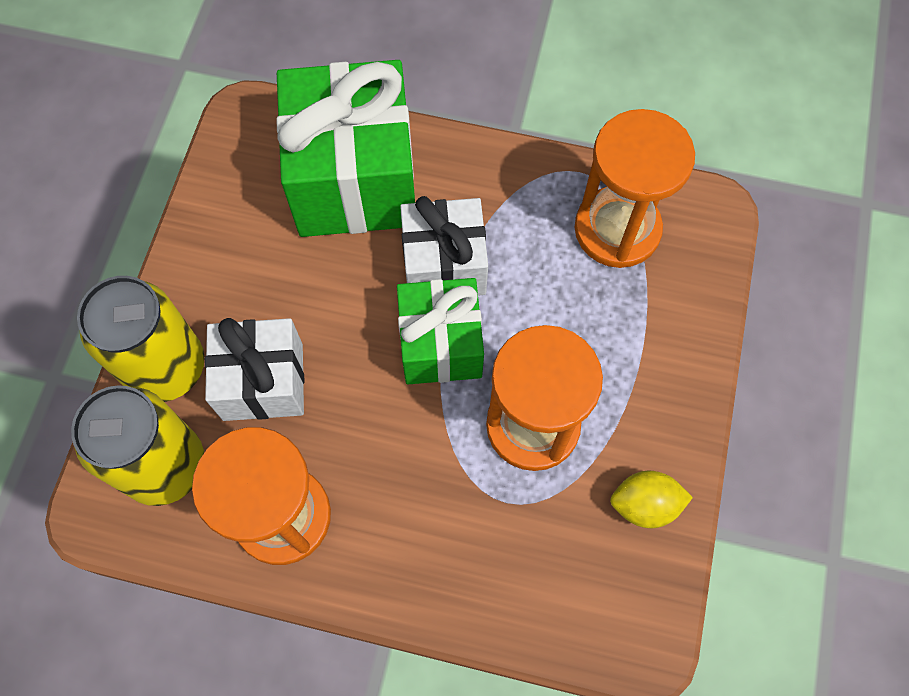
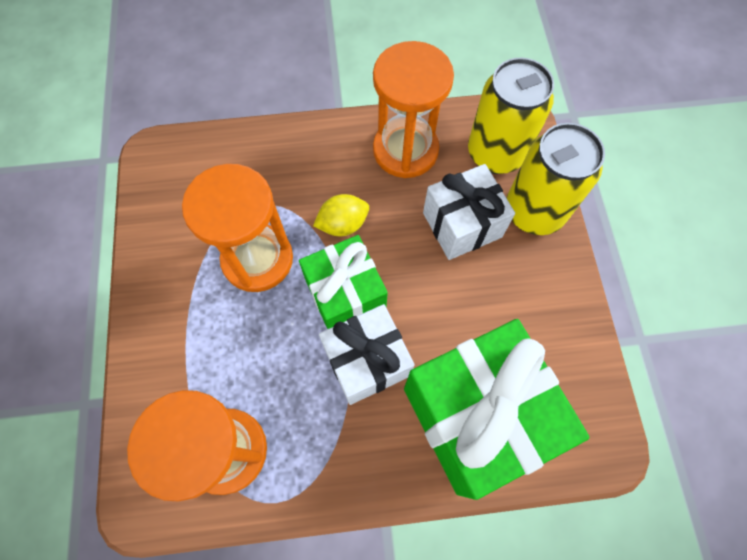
camera: 160 degrees right, 0 degrees up
yellow lemon [610,471,693,528] -> yellow lemon moved to [313,194,369,236]

